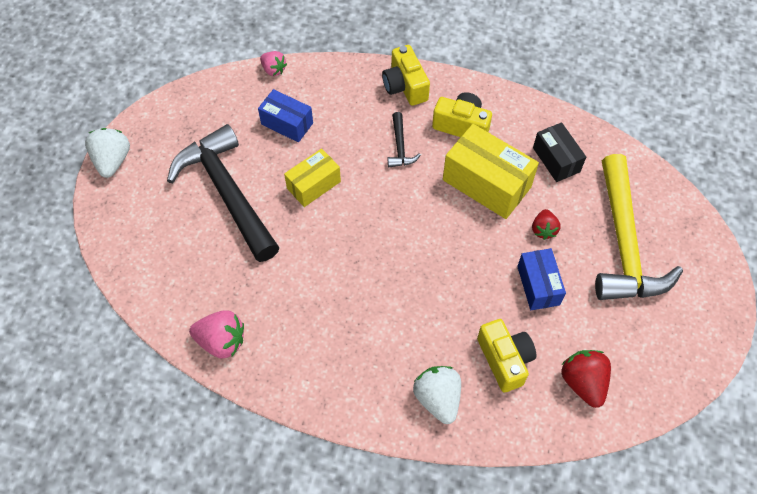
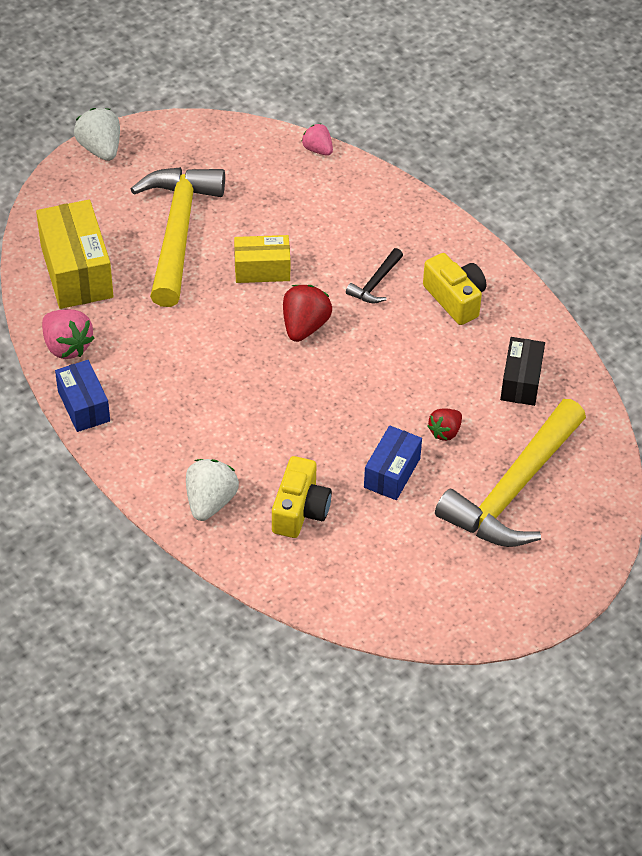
camera: 35 degrees right, 10 degrees down
white strawberry [85,128,130,178] -> white strawberry turned 60 degrees counterclockwise [74,108,120,161]
black hammer [167,124,279,262] -> yellow hammer [131,167,225,307]
blue box [258,89,313,142] -> blue box moved to [55,360,110,432]
pink strawberry [260,51,287,76] -> pink strawberry turned 150 degrees clockwise [301,124,333,156]
yellow camera [382,45,430,106] -> none
yellow box [443,124,539,219] -> yellow box moved to [36,200,114,309]
red strawberry [562,350,611,408] -> red strawberry moved to [283,285,332,342]

